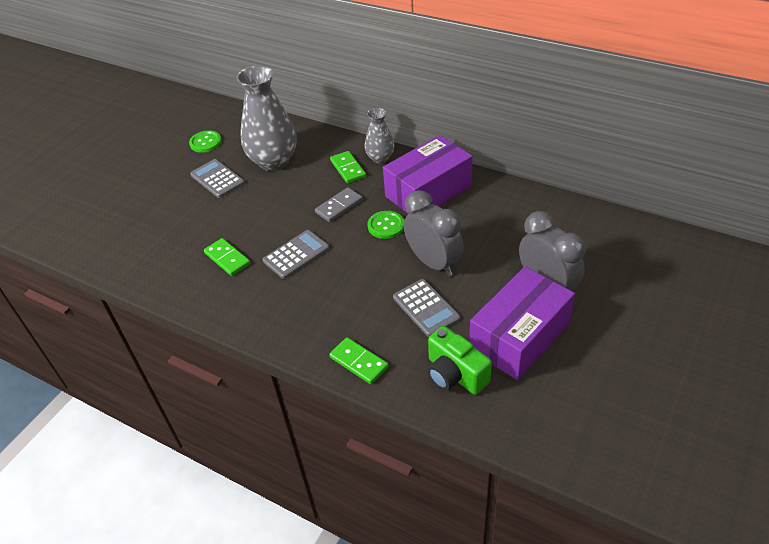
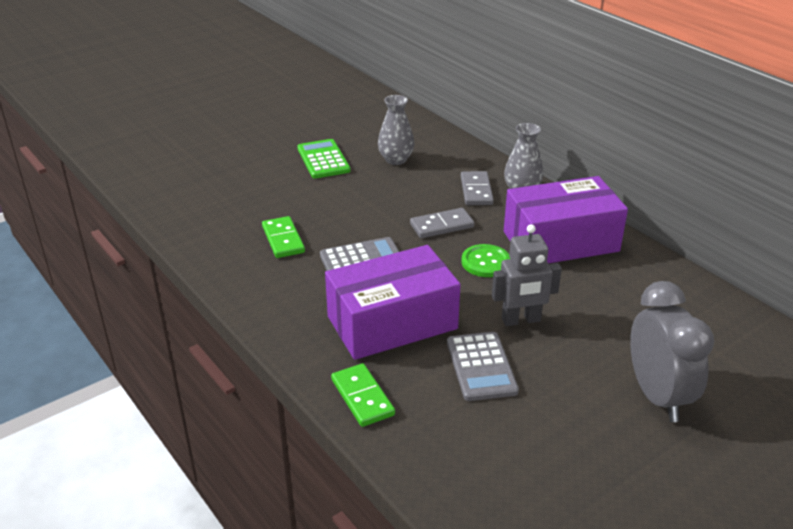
camera: 20 degrees right, 10 degrees down
green button [189,130,222,153] -> none
grey calculator [190,159,245,198] -> green calculator [297,139,351,179]
grey vase [236,66,297,171] -> grey vase [378,95,414,165], size x0.54
green domino [330,151,366,184] -> grey domino [461,171,494,205]
grey clock [404,190,464,276] -> grey robot [492,224,562,326]
green camera [428,326,492,395] -> none
purple box [469,267,575,380] -> purple box moved to [325,245,461,360]

